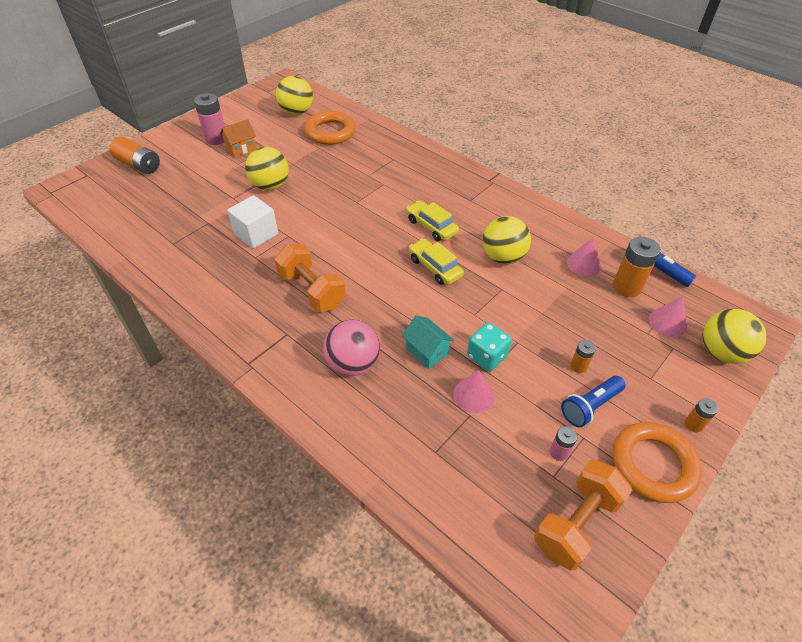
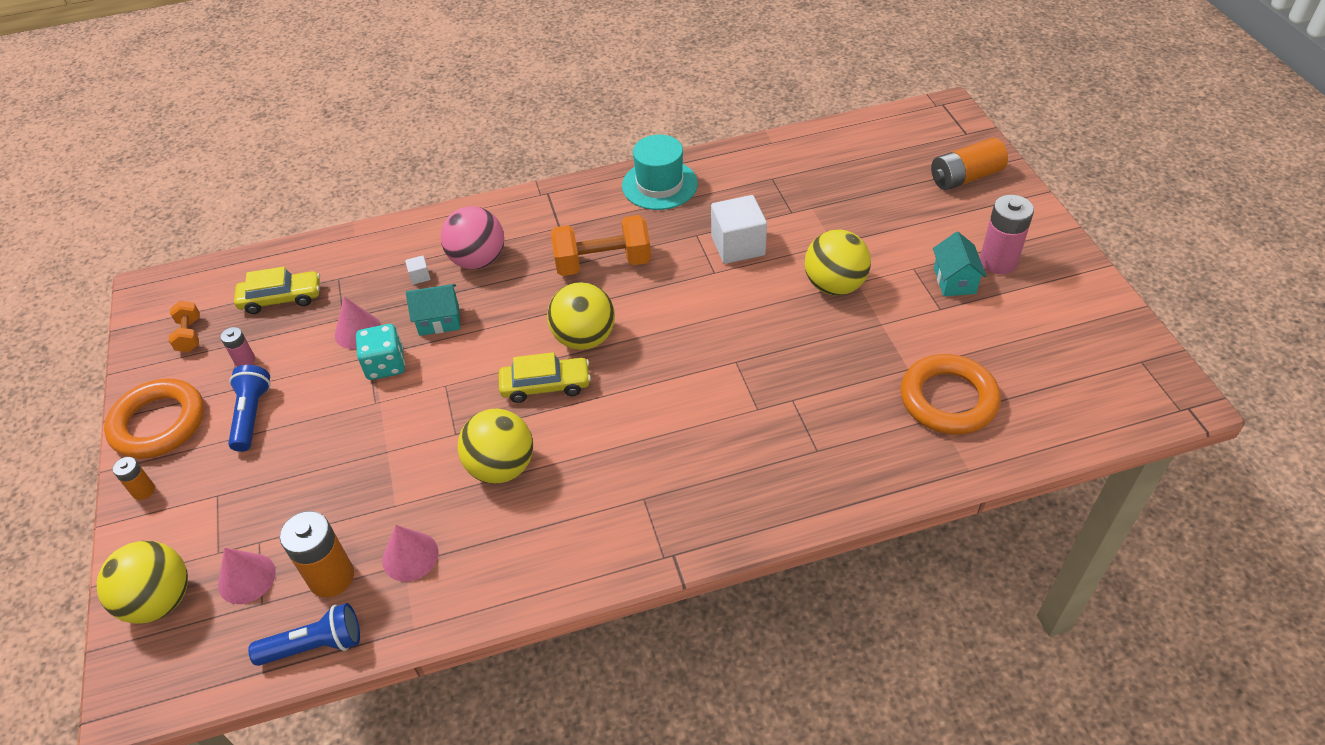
camera: 125 degrees right, 0 degrees up
orange house [220,119,256,157] -> turquoise house [933,232,987,296]
yellow ball [276,76,313,115] -> yellow ball moved to [547,282,615,350]
yellow car [406,201,459,241] -> yellow car moved to [234,267,320,314]
orange dumbbell [534,460,632,571] -> orange dumbbell [169,301,200,352], size x0.52
orange battery [570,340,596,373] -> none
none -> white cube [405,255,431,285]
none -> turquoise hat [622,135,698,210]

